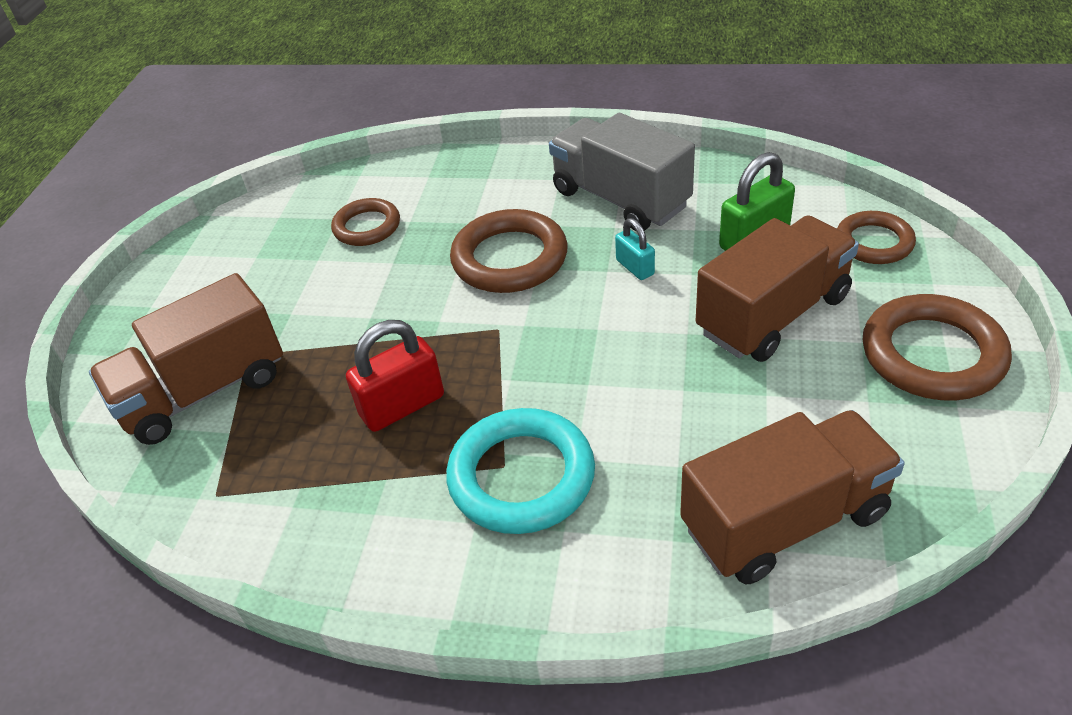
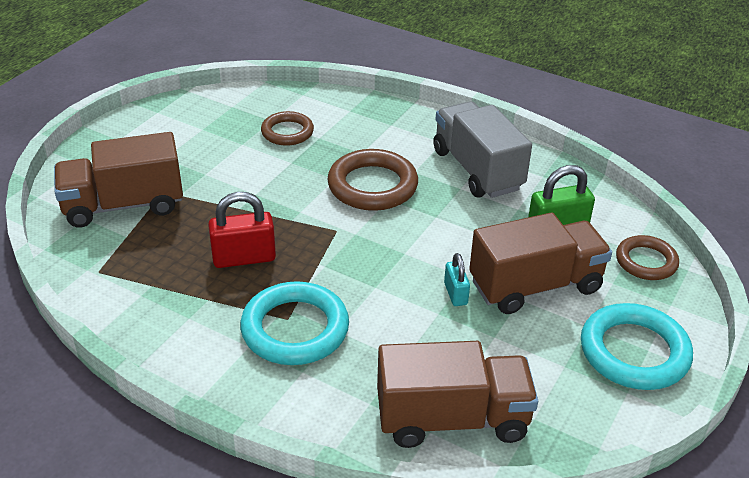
camera: 15 degrees right, 5 degrees down
turquoise padlock [615,218,655,280] -> turquoise padlock moved to [444,253,470,306]
brown ring [863,294,1012,400] -> turquoise ring [581,303,693,390]

